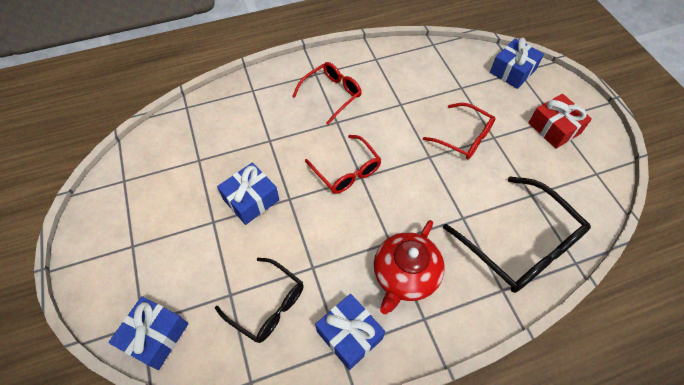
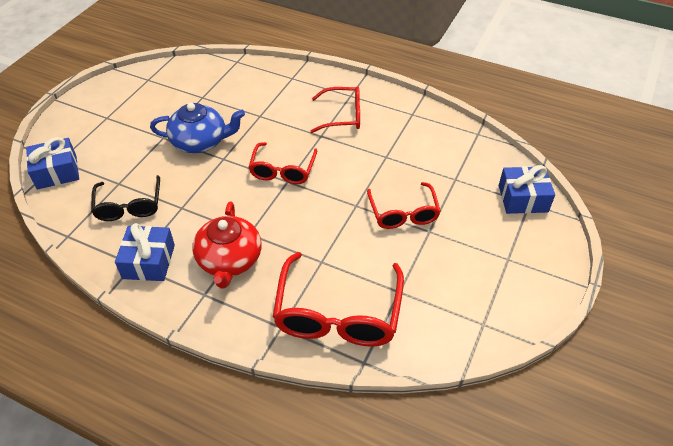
camera: 45 degrees right, 10 degrees down
blue gift [217,162,279,225] -> blue teapot [150,103,245,153]
red teapot [374,220,445,314] -> red teapot turned 75 degrees counterclockwise [192,202,262,288]
black glasses [443,176,591,293] -> red glasses [273,252,404,347]
red gift [529,94,592,149] -> none

